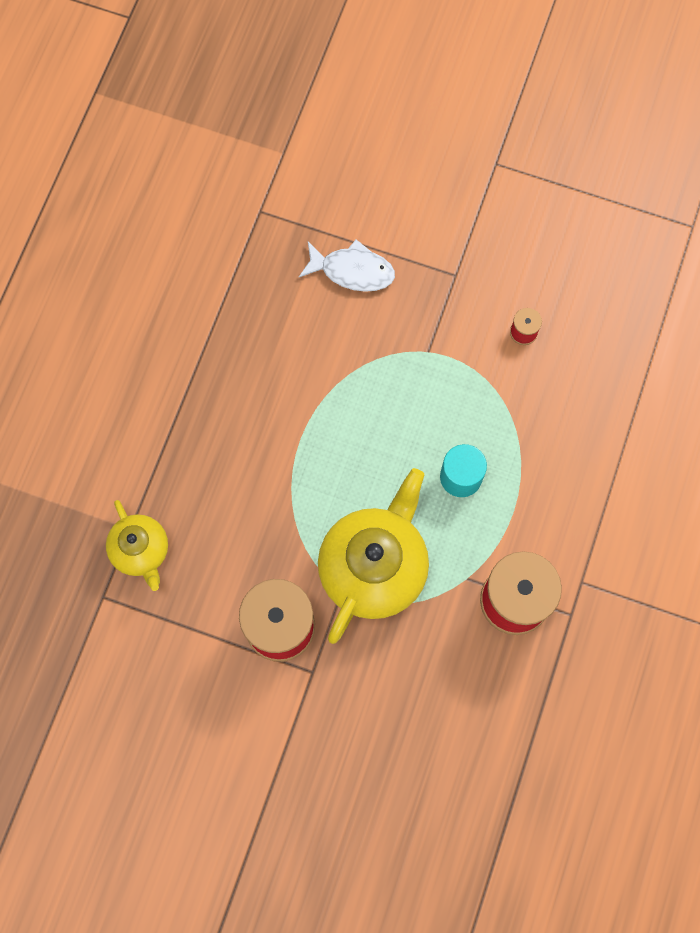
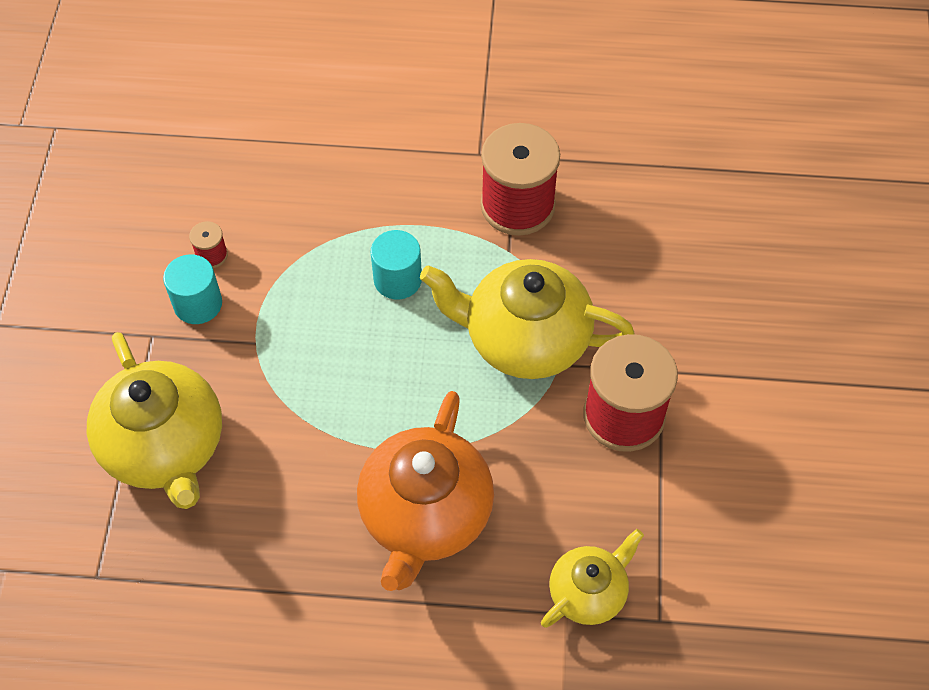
camera: 105 degrees left, 15 degrees down
white fish [299,239,395,292] -> yellow teapot [87,332,222,509]
none -> turquoise cylinder [163,255,222,324]
none -> orange teapot [357,391,494,591]

